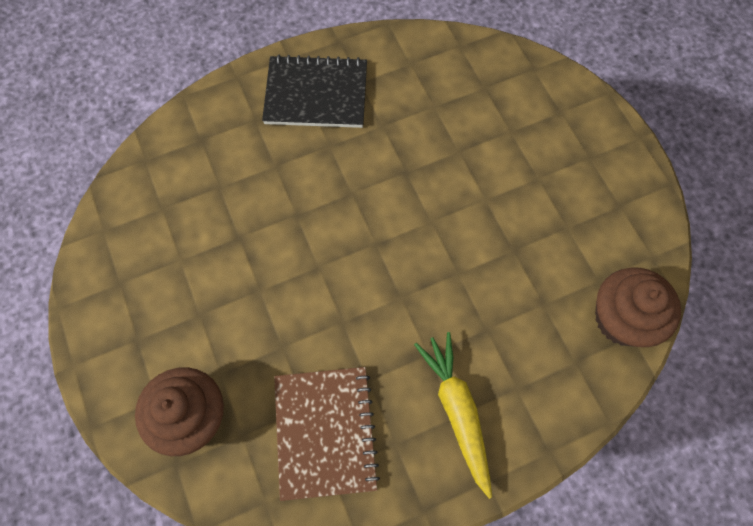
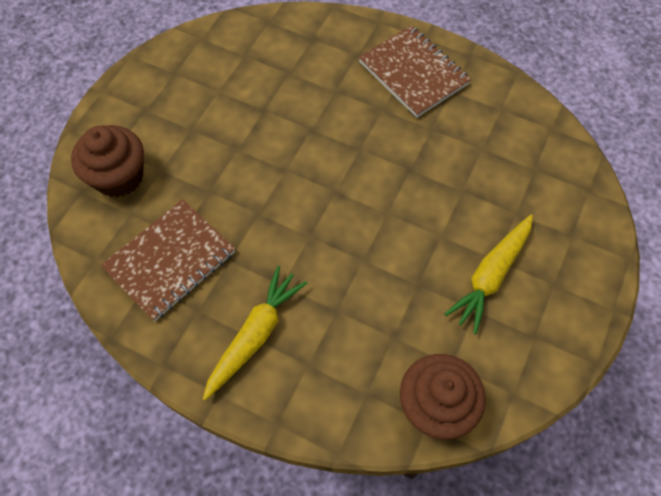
camera: 50 degrees right, 5 degrees down
black notebook [262,54,367,128] -> brown notebook [359,25,471,118]
none -> yellow carrot [444,215,533,334]

